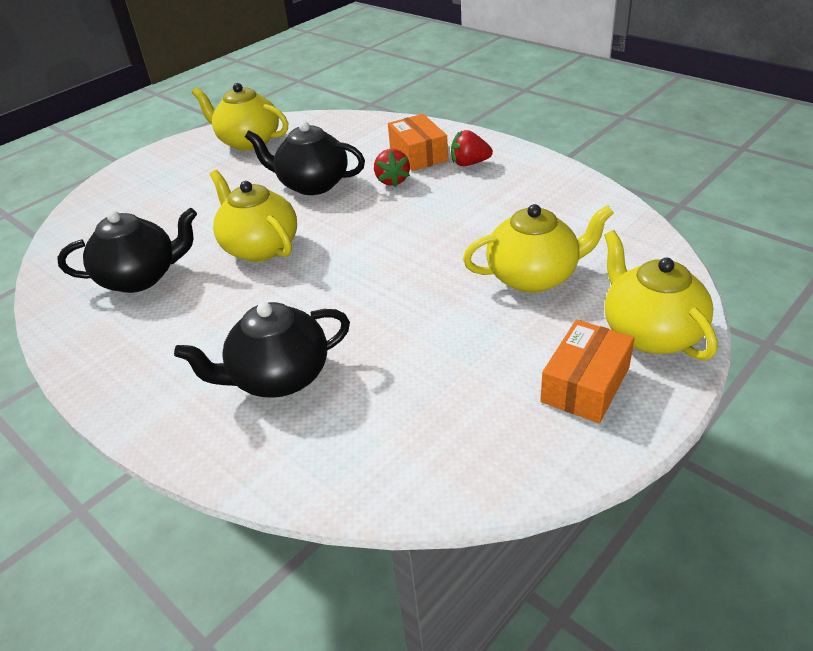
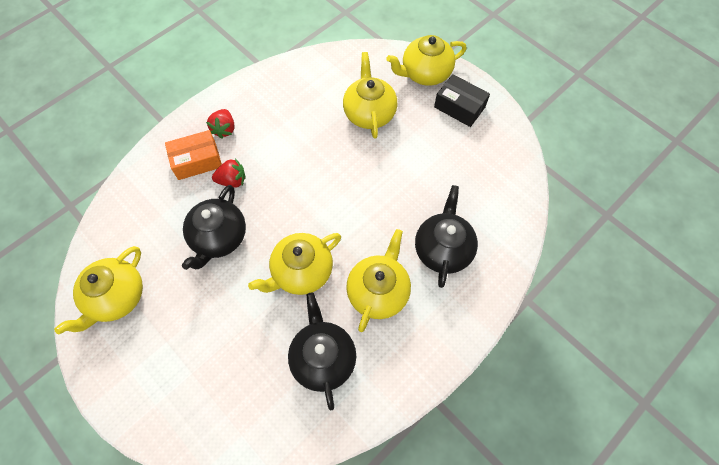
camera: 90 degrees left, 25 degrees up
black teapot [174,302,350,398] -> black teapot turned 150 degrees counterclockwise [415,185,478,288]
orange box [540,319,635,423] -> black box [434,74,490,127]
none -> yellow teapot [346,229,411,332]

